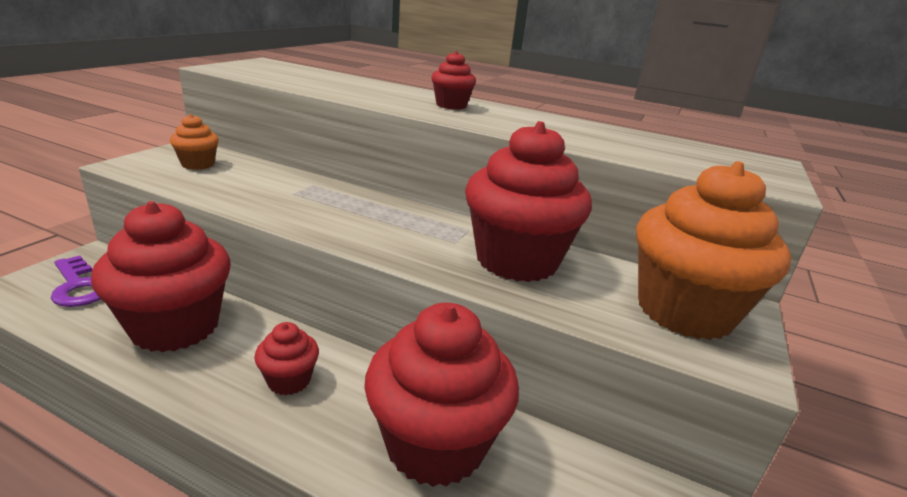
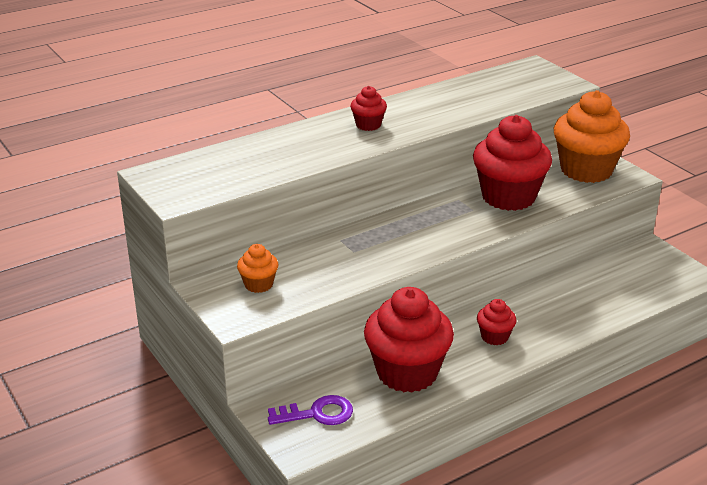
camera: 55 degrees left, 5 degrees up
red cupcake [364,303,519,487] -> none

